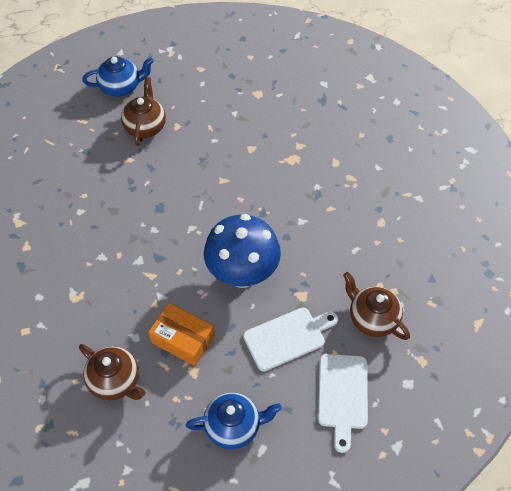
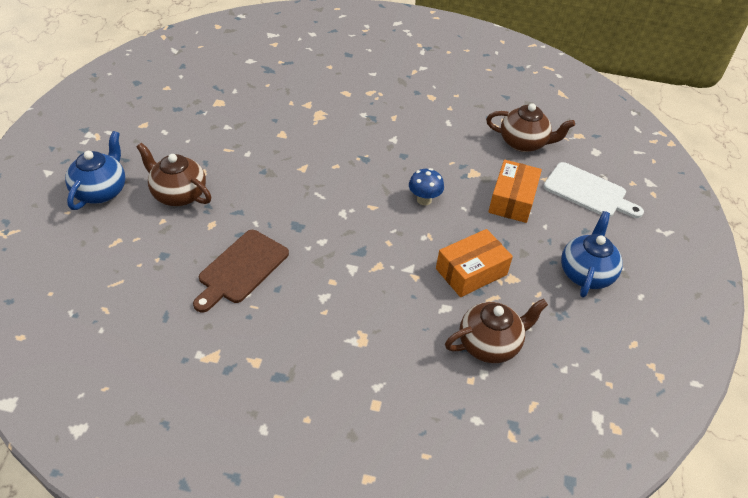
camera: 65 degrees left, 10 degrees down
blue mushroom [204,214,281,288] -> blue mushroom [409,168,444,205], size x0.43
white cutting board [243,308,338,371] -> orange box [488,160,542,223]
brown teapot [343,272,410,340] -> brown teapot turned 150 degrees counterclockwise [486,103,575,152]
none -> brown cutting board [193,230,289,312]

